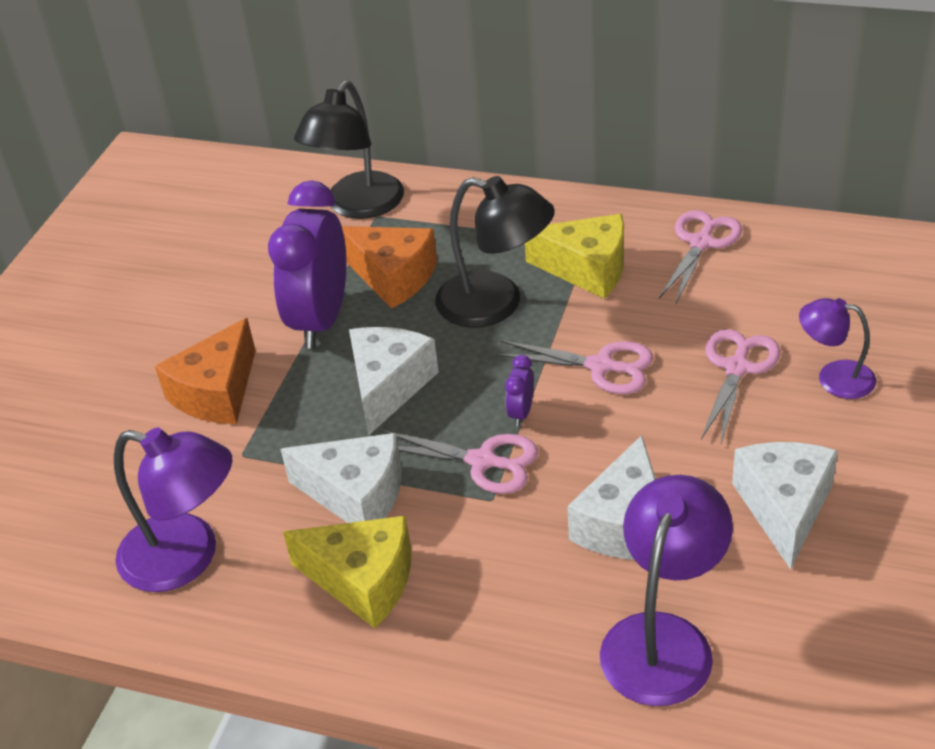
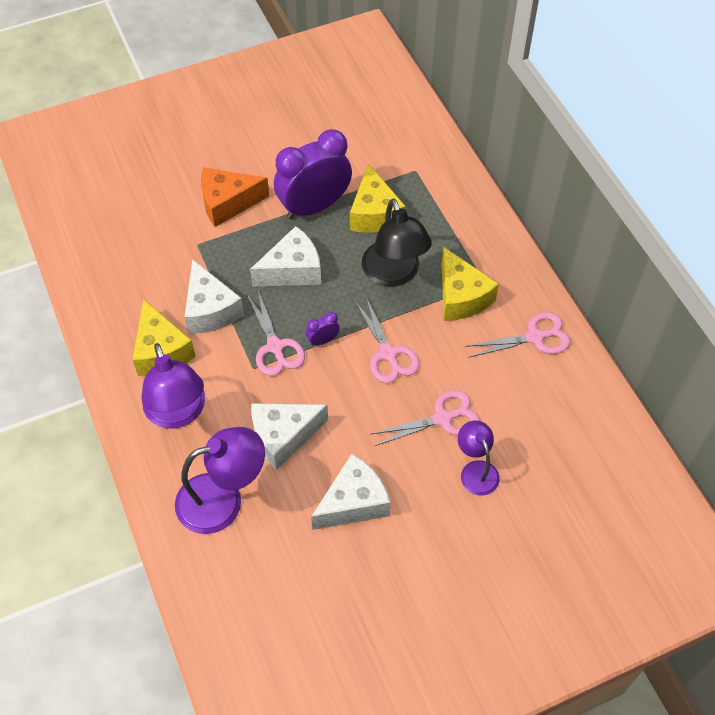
camera: 45 degrees right, 15 degrees up
purple lamp [114,427,232,592] -> purple lamp moved to [141,343,205,428]
black lamp [294,81,404,219] -> none
orange cheese [342,226,437,309] -> yellow cheese [350,163,406,233]

